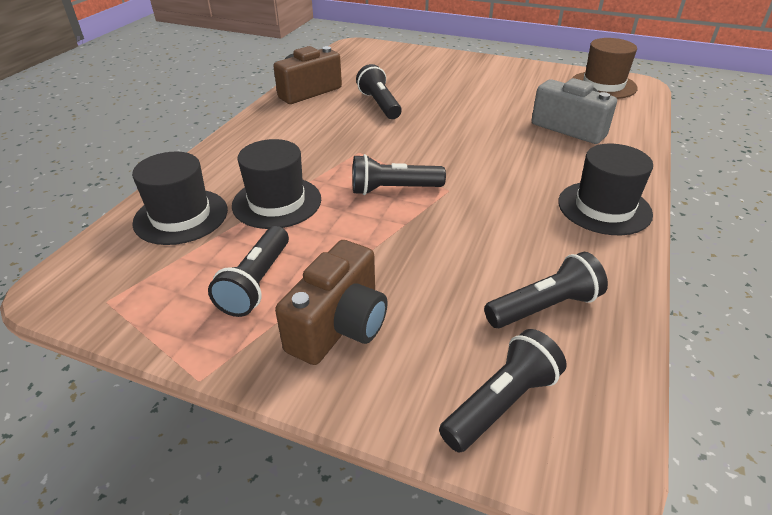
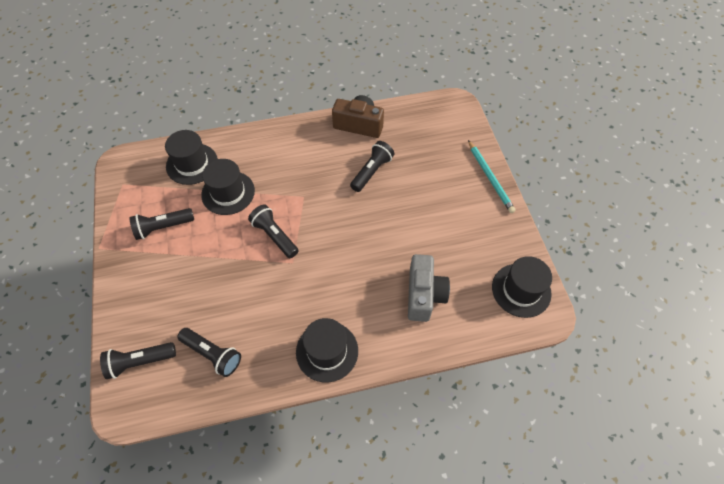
camera: 55 degrees right, 20 degrees up
brown camera [275,240,388,365] -> none
black flashlight [439,329,567,452] -> black flashlight turned 150 degrees clockwise [100,342,176,379]
brown hat [572,38,638,99] -> black hat [492,256,552,318]
none -> turquoise pencil [468,140,516,213]

